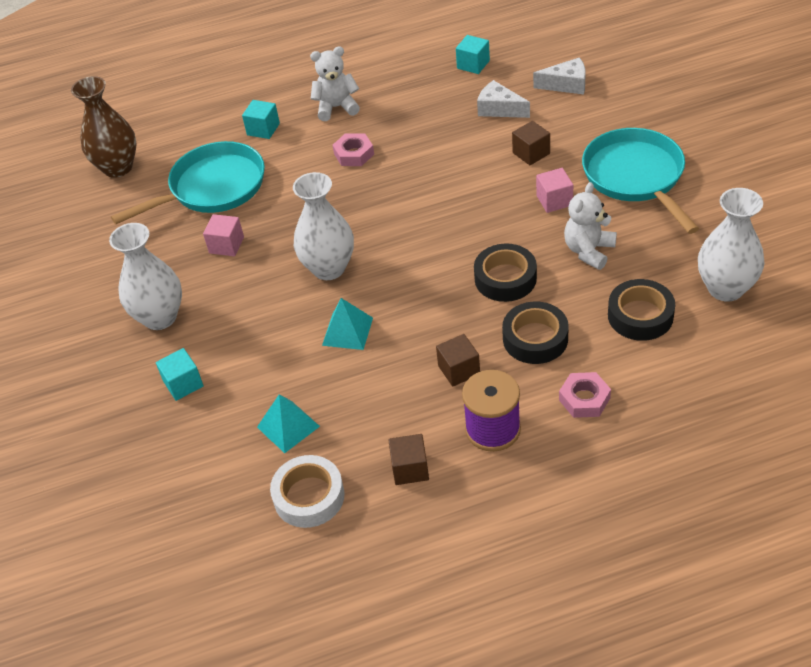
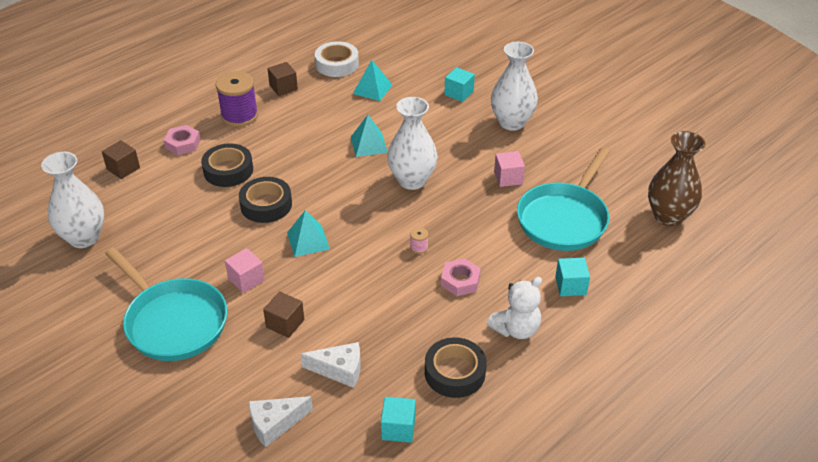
camera: 150 degrees right, 5 degrees down
brown cube [436,334,480,387] -> brown cube moved to [102,140,140,179]
white teddy bear [564,182,617,270] -> none
black tape [608,279,675,341] -> black tape moved to [425,337,487,398]
none -> turquoise pyramid [287,210,330,257]
none -> pink spool [410,227,428,254]

